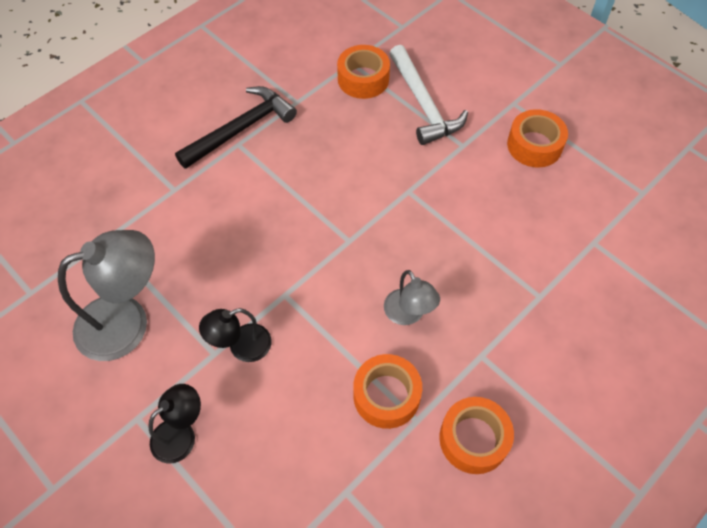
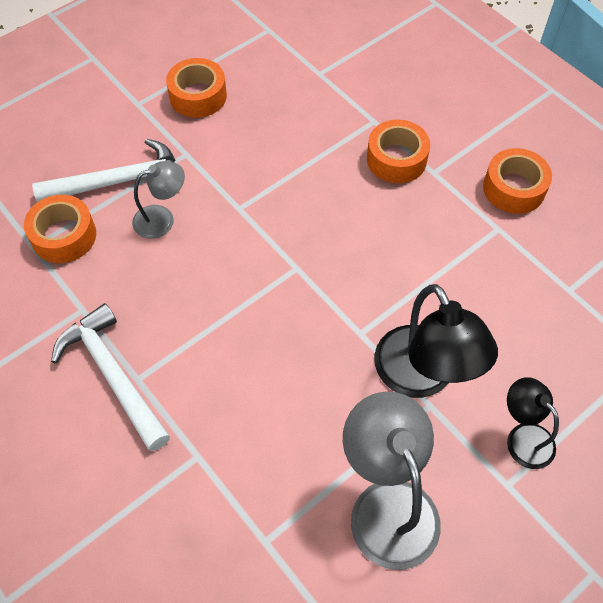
camera: 85 degrees left, 0 degrees up
black hammer [175,86,297,169] -> white hammer [51,303,170,451]
black lamp [199,308,272,362] -> black lamp [374,284,498,398], size x1.76
orange tape [353,354,422,429] -> orange tape moved to [367,120,430,183]
grey lamp [384,270,440,325] -> grey lamp moved to [132,161,185,239]

